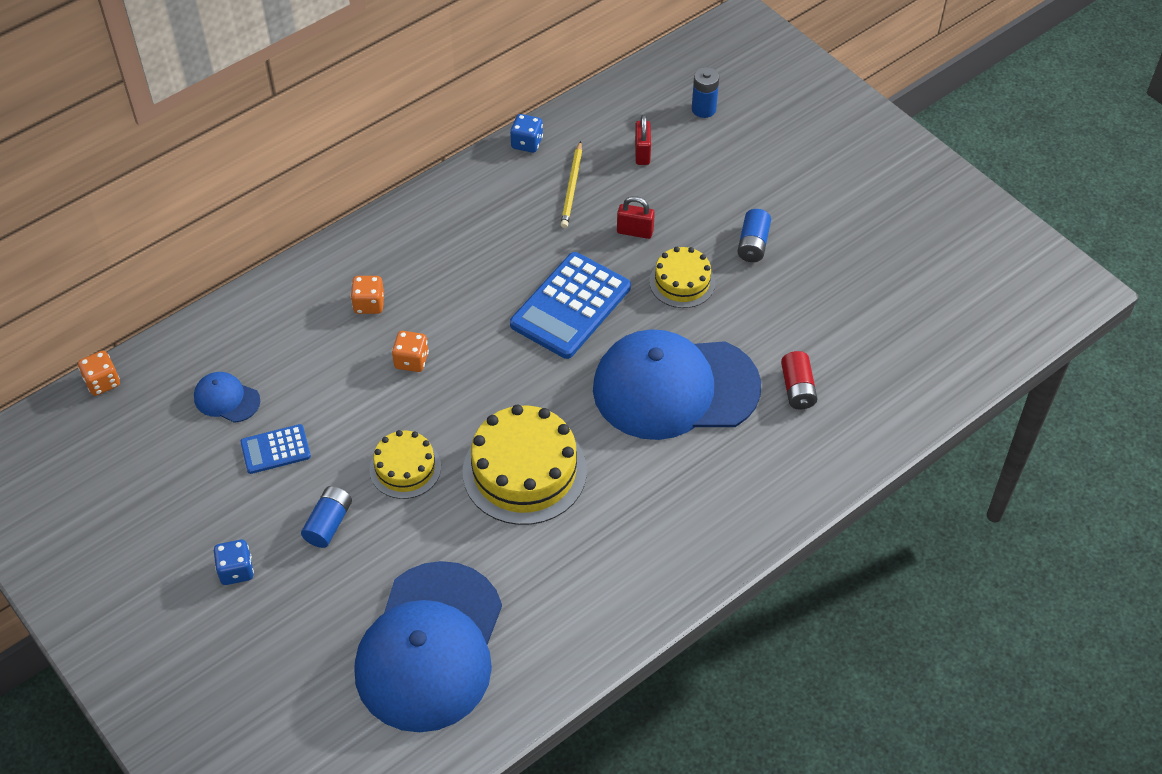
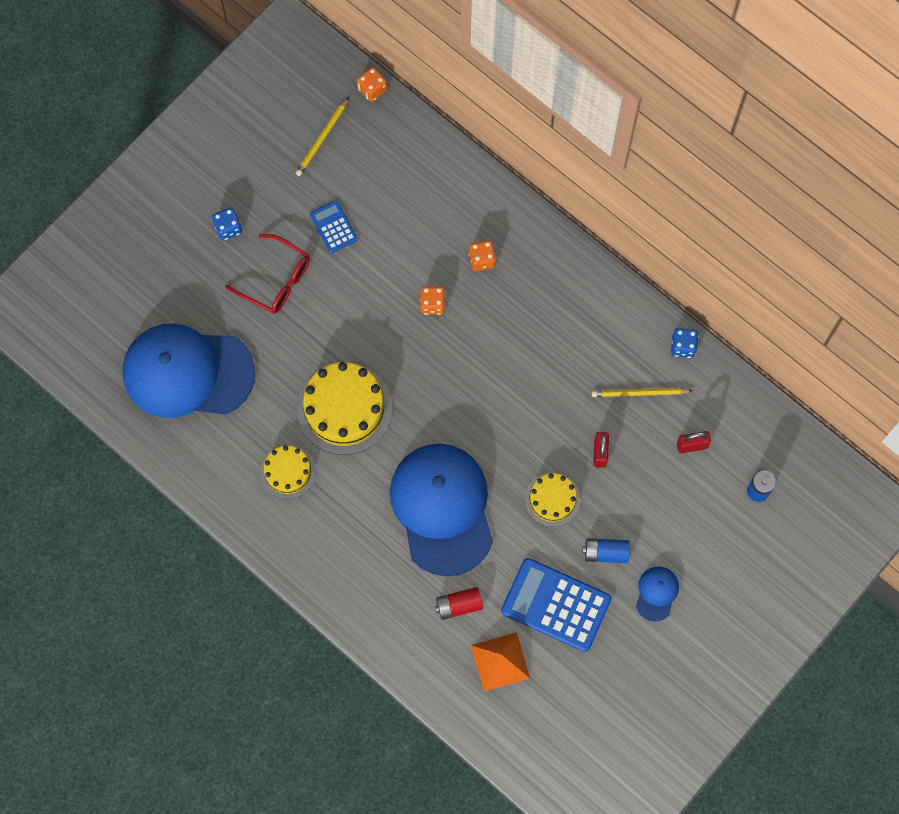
camera: 80 degrees right, 20 degrees up
blue cap [194,372,260,423] -> blue cap moved to [636,566,679,622]
blue battery [301,486,352,548] -> red glasses [225,234,310,314]
yellow cake [369,430,441,499] -> yellow cake moved to [261,445,316,499]
blue calculator [510,252,631,359] -> blue calculator moved to [501,558,612,652]
none -> yellow pencil [296,97,349,176]
none -> orange pyramid [471,632,530,691]

